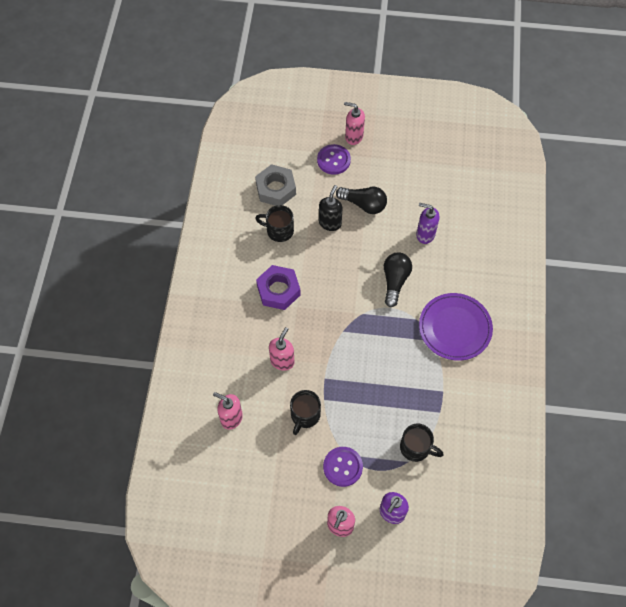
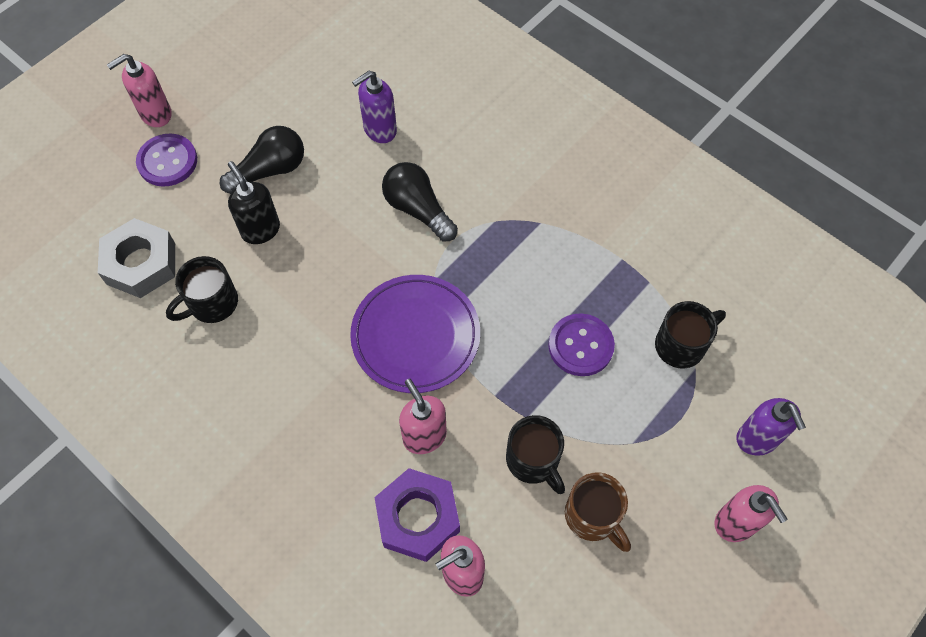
camera: 55 degrees left, 0 degrees up
purple nut [256,265,301,310] -> purple nut moved to [375,468,460,562]
purple button [323,447,363,487] -> purple button moved to [548,313,615,376]
purple plate [419,293,493,361] -> purple plate moved to [350,275,480,393]
none -> brown mug [565,472,631,552]

